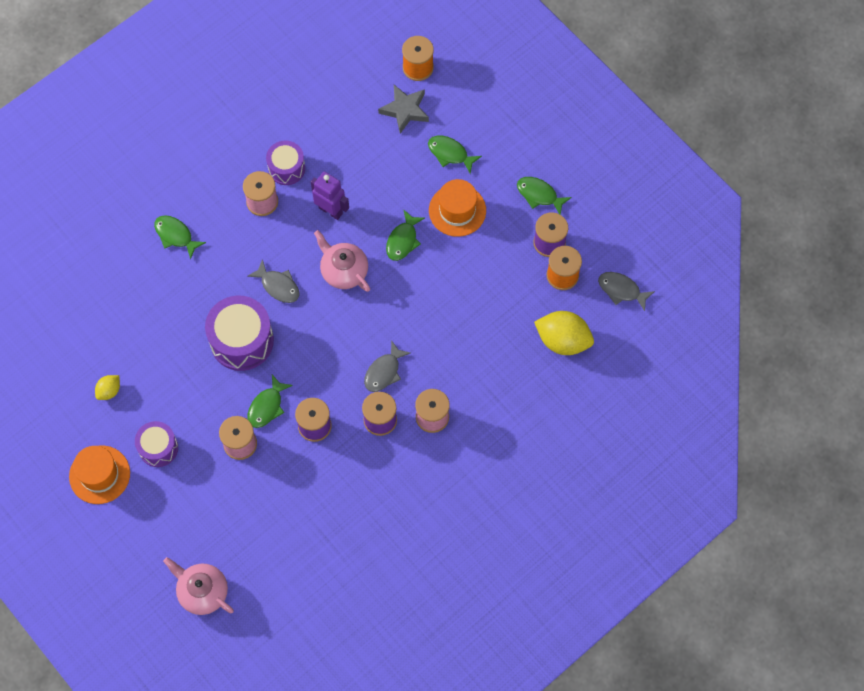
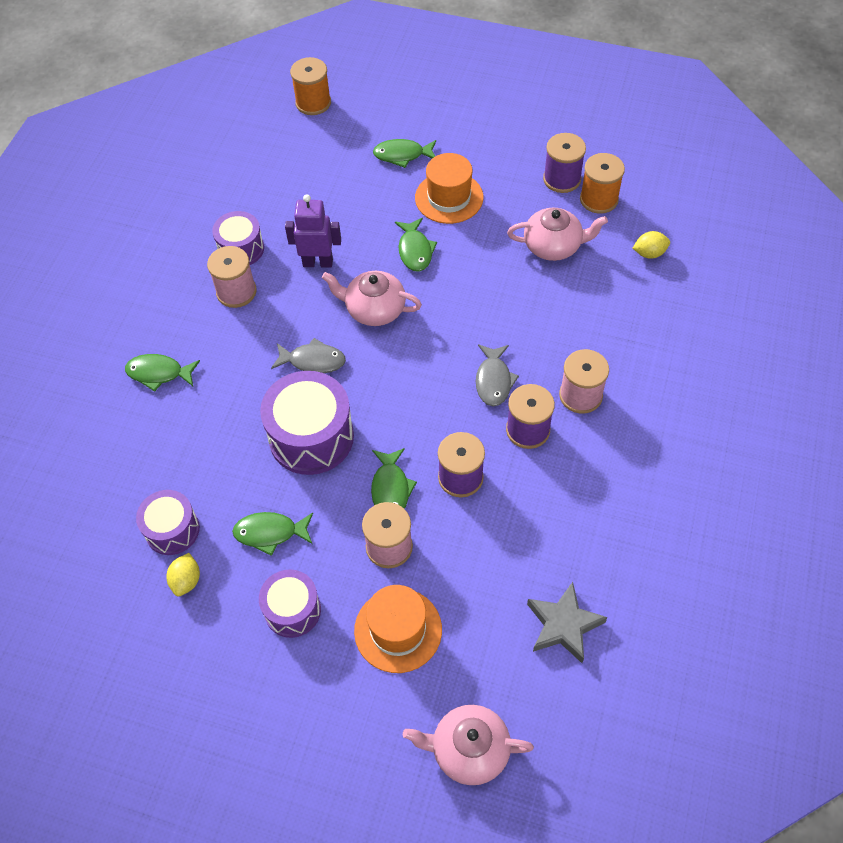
camera: 30 degrees left, 10 degrees down
orange hat [69,446,130,504] -> orange hat moved to [354,585,442,673]
grey star [378,85,429,134] -> grey star moved to [527,582,607,663]
green fish [517,177,572,215] -> green fish moved to [232,512,313,556]
yellow lemon [534,311,594,355] -> yellow lemon [633,231,670,259], size x0.51
grey fish [598,272,655,311] -> none
none -> purple drum [136,490,200,555]
none -> pink teapot [507,208,608,261]

